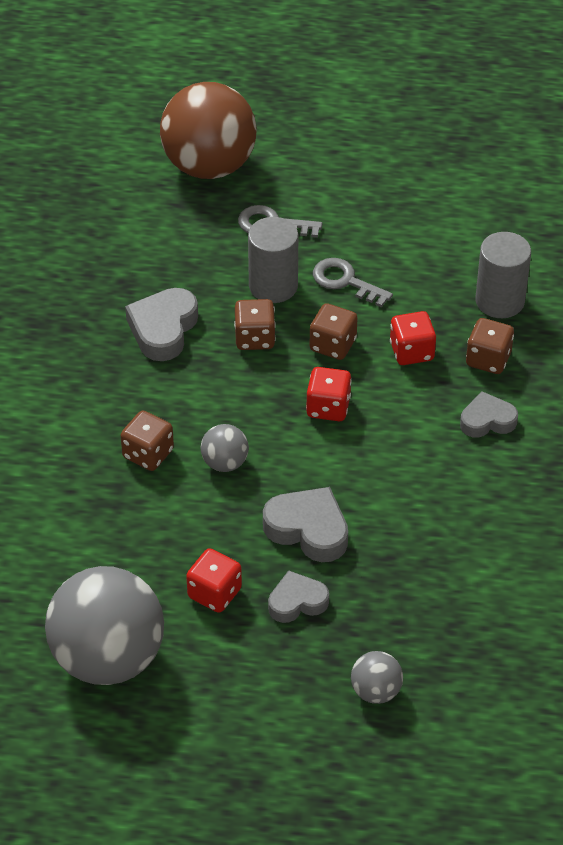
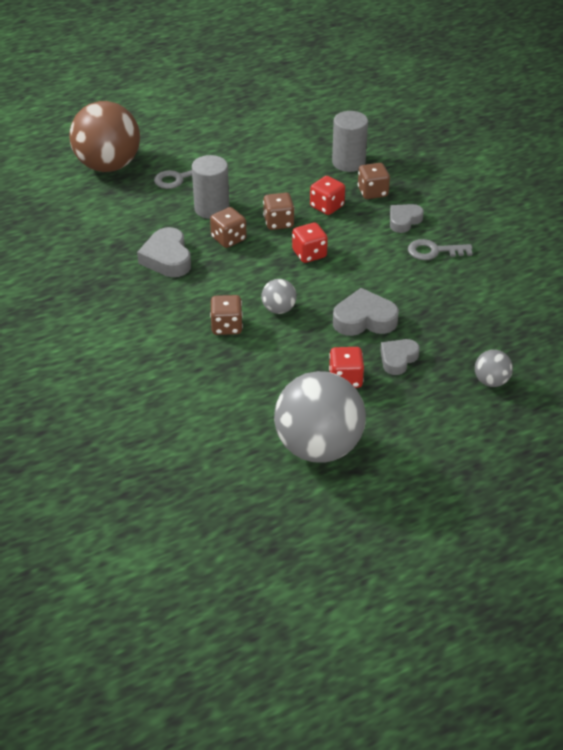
camera: 35 degrees left, 5 degrees down
grey key [313,258,393,308] -> grey key moved to [408,239,473,260]

